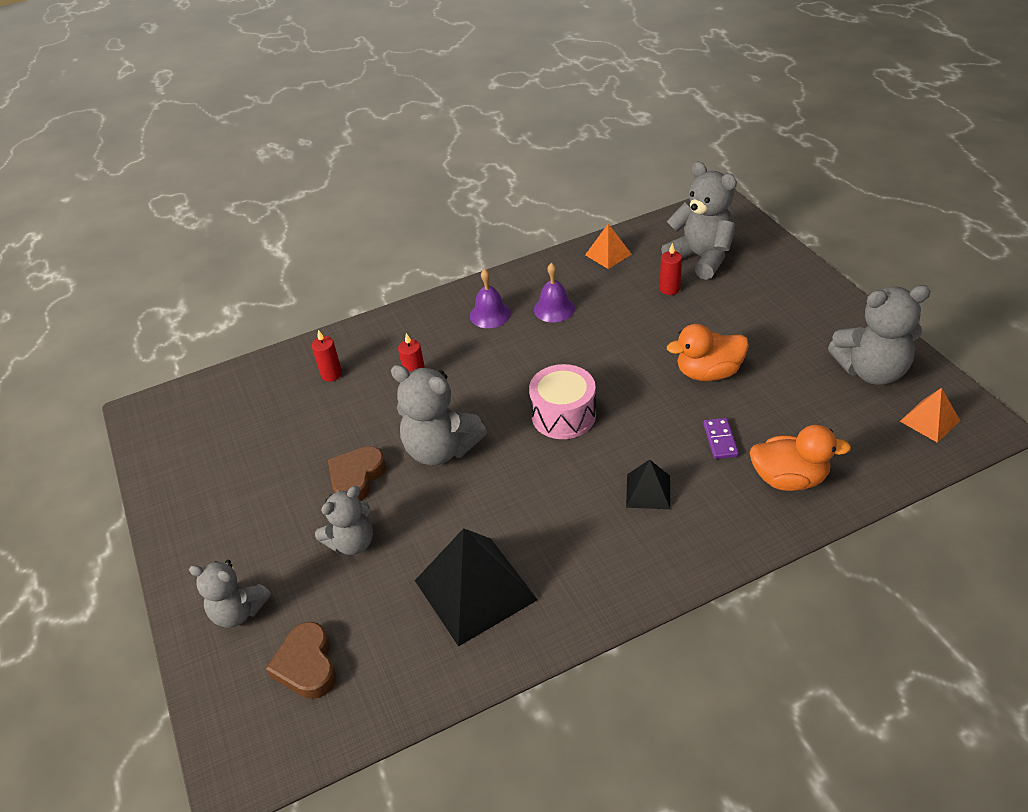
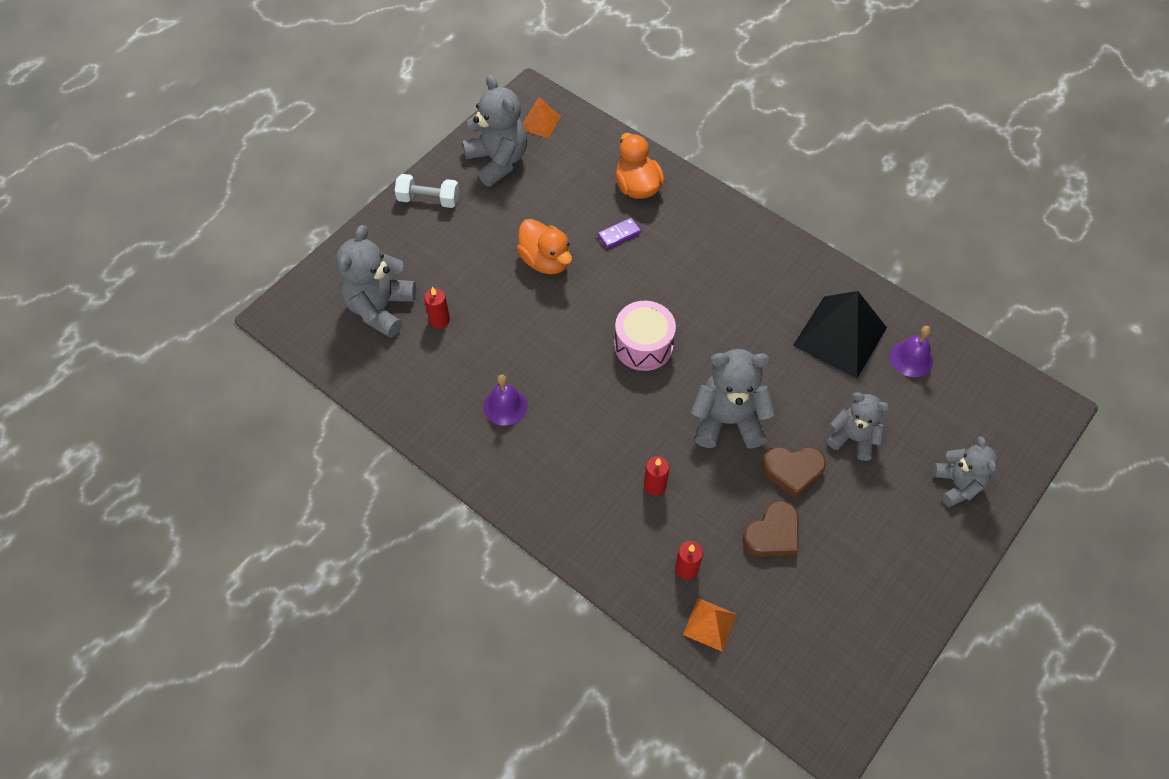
camera: 120 degrees left, 15 degrees up
brown heart [266,622,336,699] -> brown heart moved to [742,501,799,557]
grey teddy bear [391,365,487,465] -> grey teddy bear turned 90 degrees counterclockwise [691,349,776,449]
purple bell [470,269,511,328] -> purple bell moved to [890,326,933,377]
orange pyramid [585,224,632,269] -> orange pyramid moved to [683,598,737,651]
black pyramid [626,460,670,509] -> none
none -> white dumbbell [395,174,459,208]

